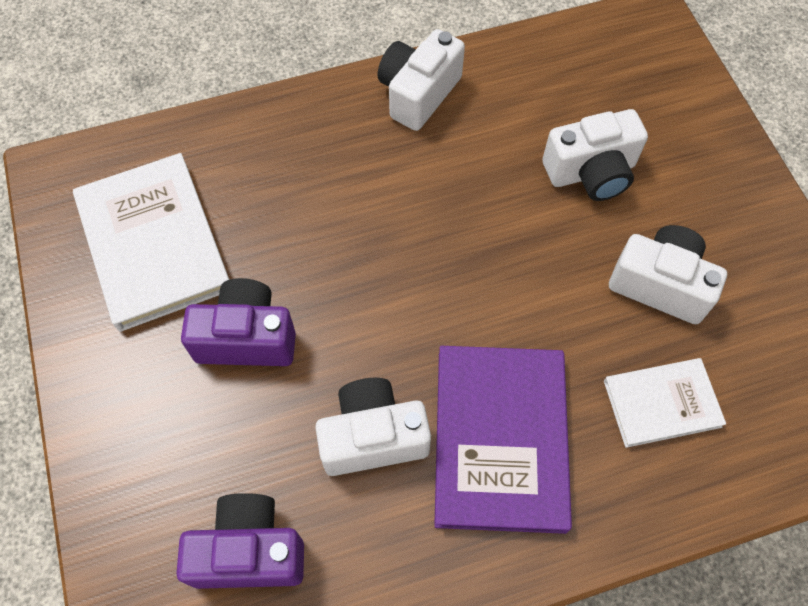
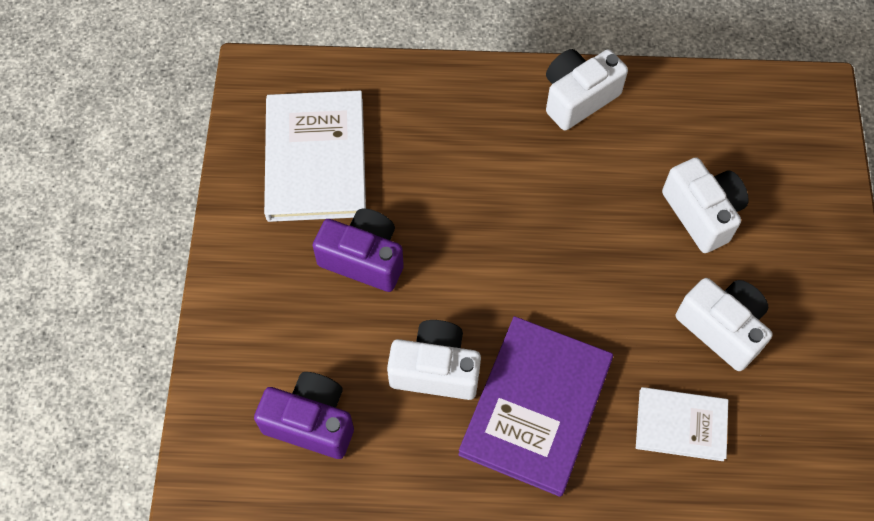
camera: 20 degrees right, 0 degrees up
white camera [542,109,648,201] -> white camera turned 120 degrees counterclockwise [662,157,749,253]

